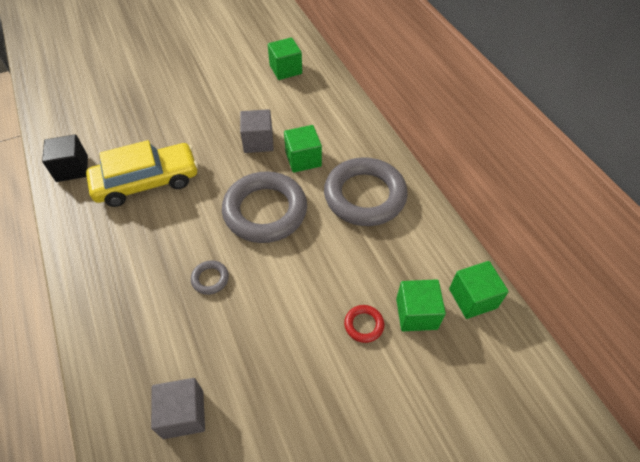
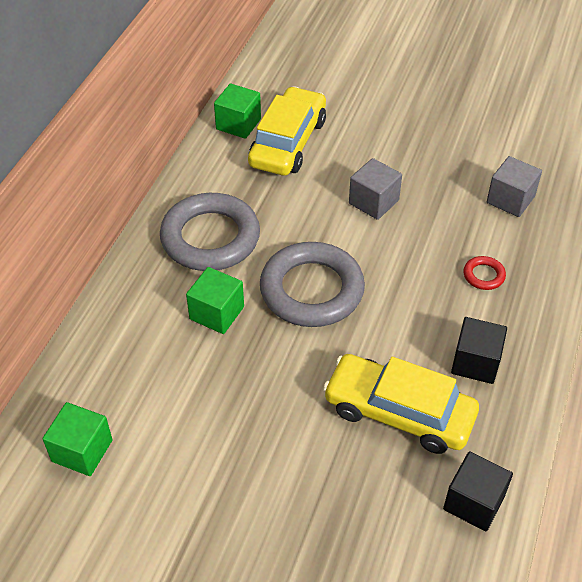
camera: 135 degrees left, 5 degrees down
grey ring [191,260,229,295] -> none
grey cube [240,109,274,153] -> grey cube moved to [349,158,402,220]
red ring [344,305,384,343] -> red ring moved to [463,256,506,290]
green cube [396,279,446,331] -> yellow car [248,86,326,176]
none -> black cube [451,317,507,384]

